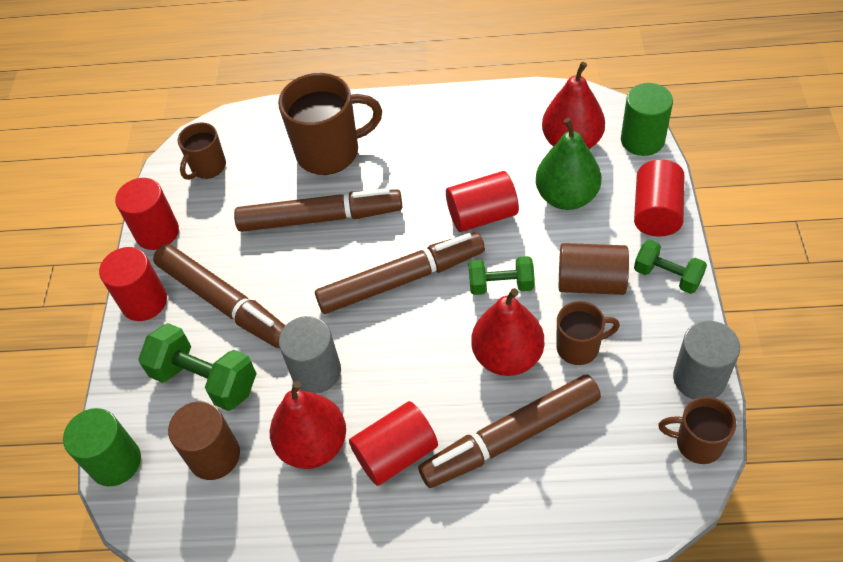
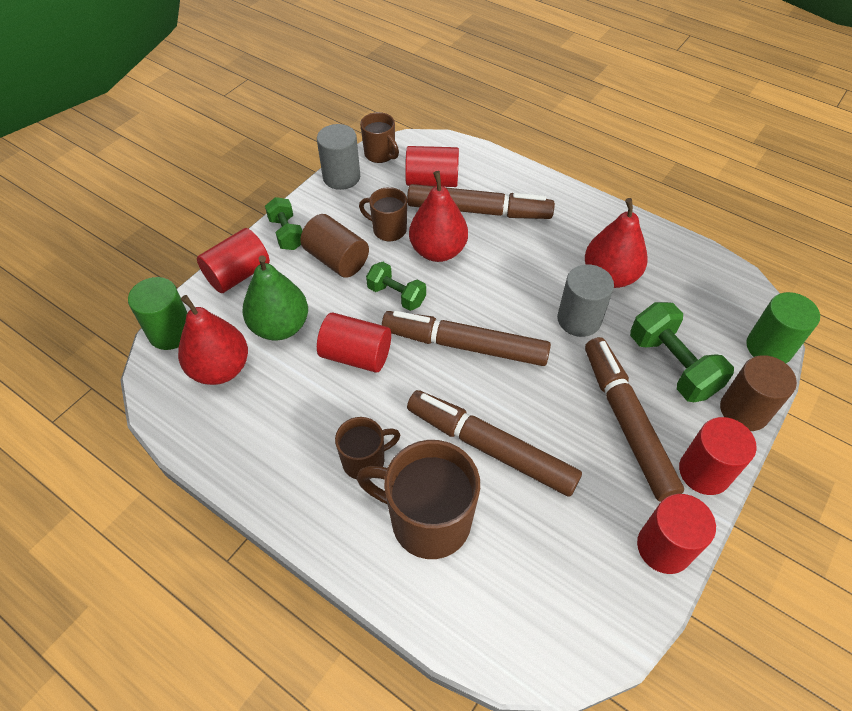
camera: 150 degrees left, 0 degrees up
brown cylinder [168,401,240,480] -> brown cylinder moved to [720,355,797,431]
brown mug [178,122,226,180] -> brown mug moved to [335,417,400,479]
red cylinder [349,401,438,486] -> red cylinder moved to [405,146,459,187]

